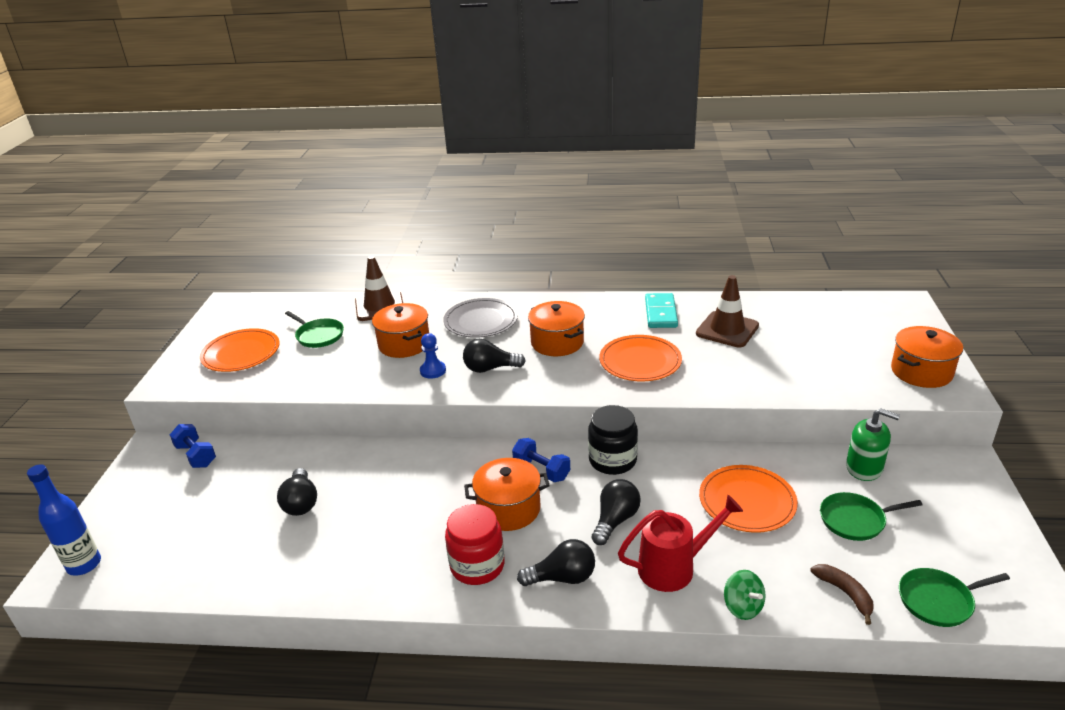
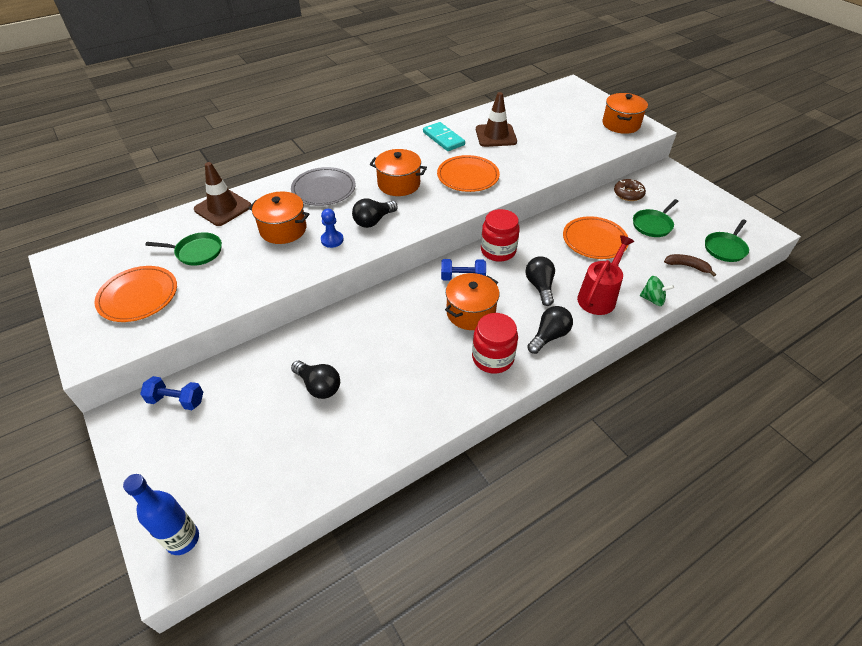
camera: 40 degrees left, 15 degrees up
black jar [588,405,638,475] -> red jar [481,209,520,262]
green soap dispenser [846,408,900,481] -> brown donut [614,179,646,201]

